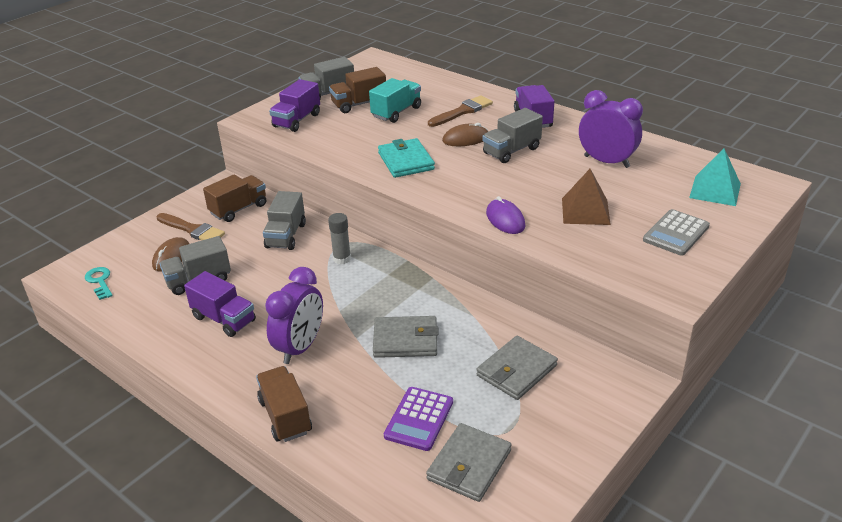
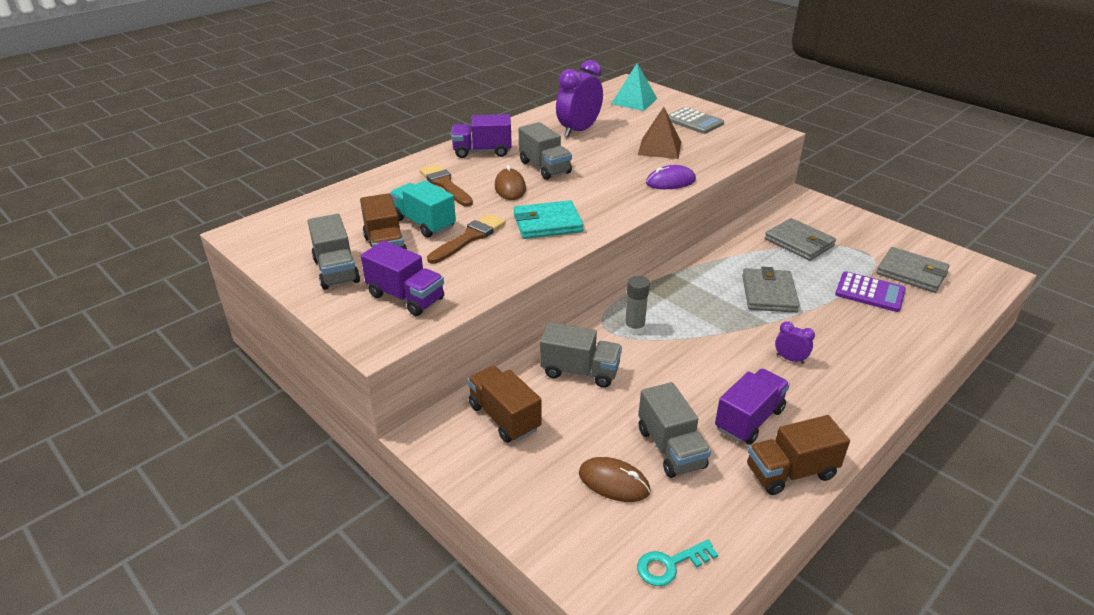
camera: 85 degrees left, 0 degrees up
brown brush [157,213,225,240] -> brown brush moved to [427,214,506,264]
brown truck [256,366,312,442] -> brown truck moved to [747,415,850,495]
purple clock [265,267,323,364] -> purple clock [775,321,815,364], size x0.47

